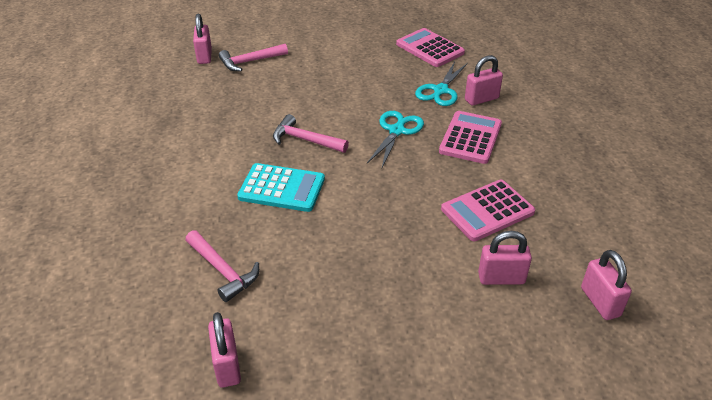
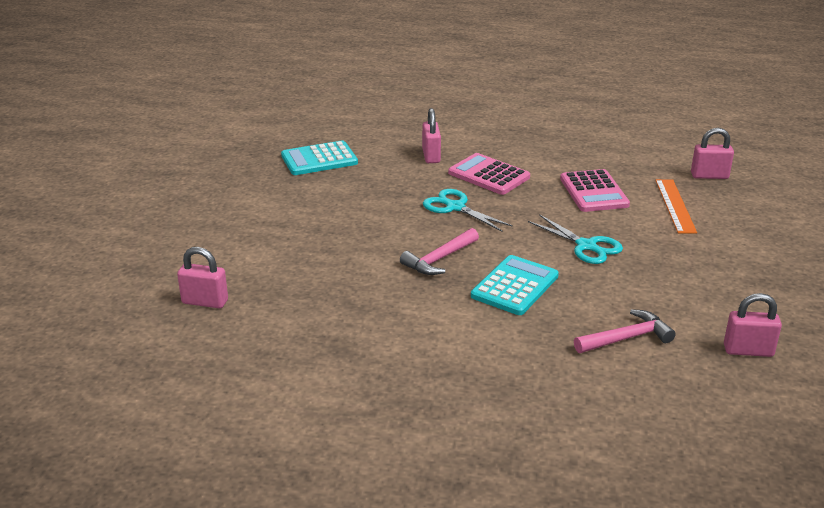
camera: 70 degrees left, 10 degrees down
pink hammer [219,44,288,71] -> none
pink calculator [396,28,465,67] -> turquoise calculator [281,141,358,175]
turquoise scissors [415,61,468,106] -> turquoise scissors moved to [528,214,623,264]
pink padlock [478,231,532,285] -> orange ruler [655,179,697,233]

